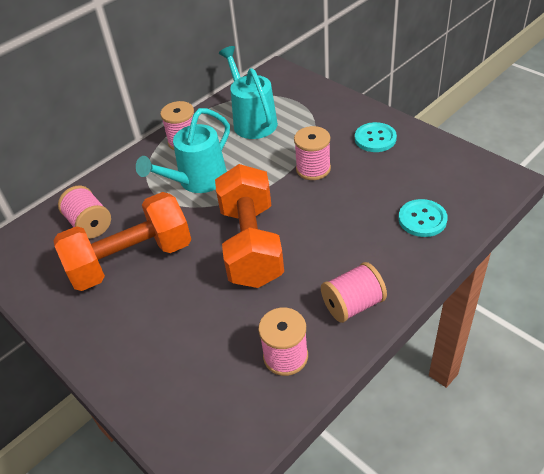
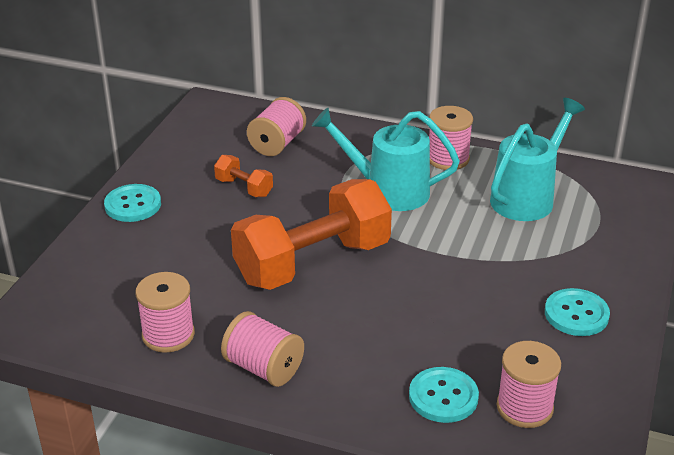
camera: 60 degrees right, 10 degrees down
orange dumbbell [53,192,191,291] -> orange dumbbell [214,155,273,197], size x0.42
pink spool [294,126,331,180] -> pink spool moved to [497,341,561,428]
none -> turquoise button [104,184,161,222]

